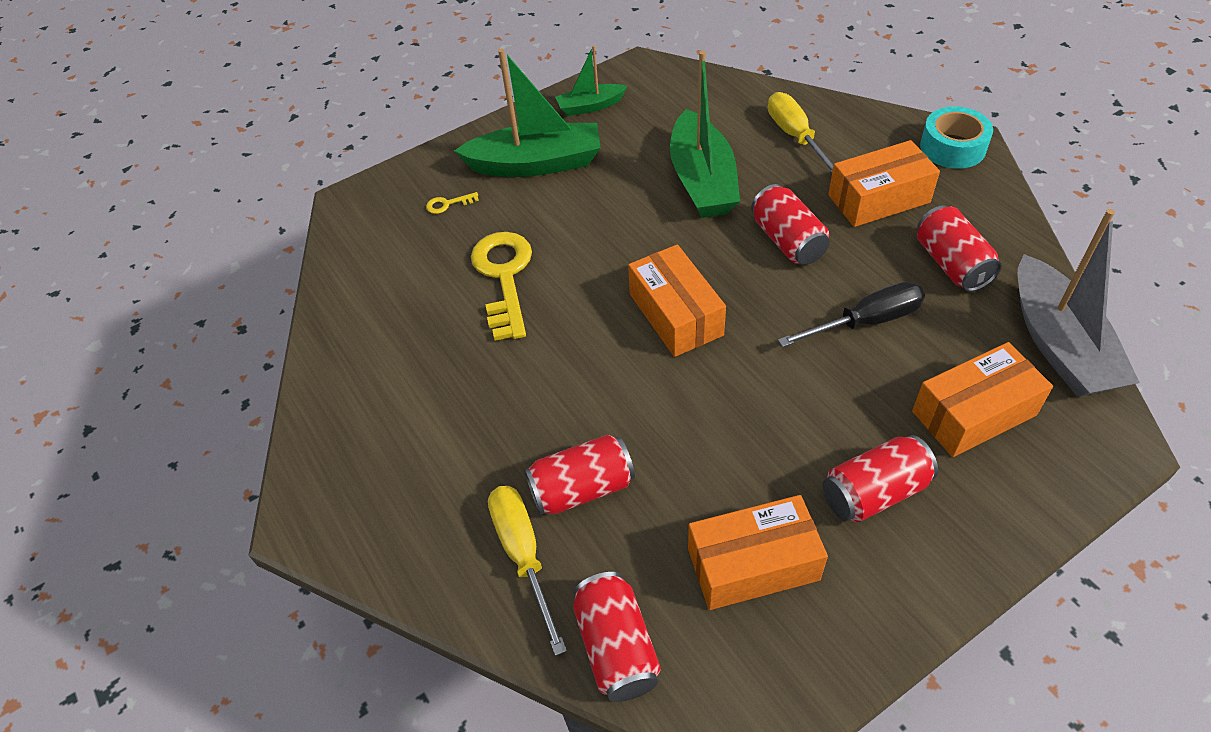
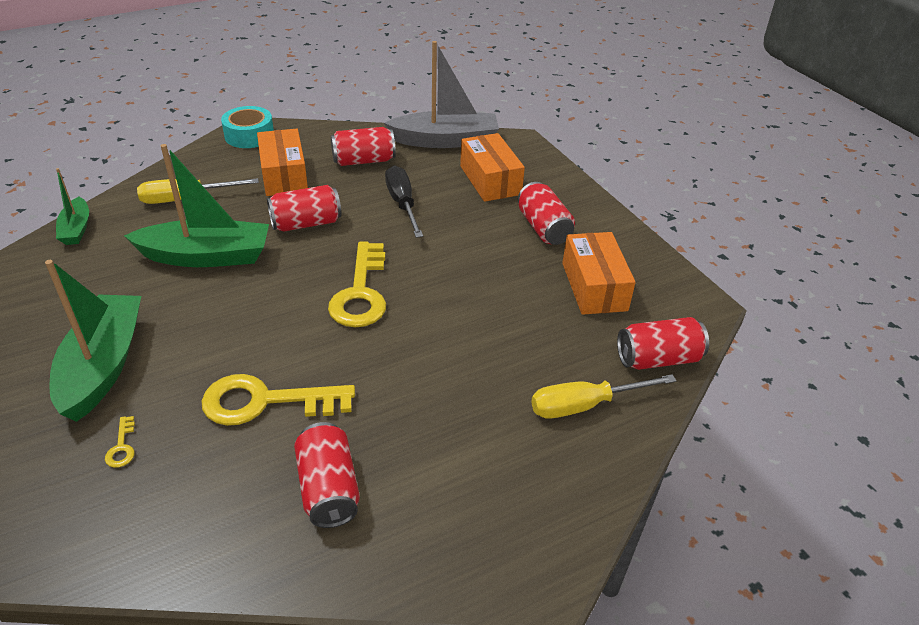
camera: 90 degrees left, 10 degrees down
red can [524,434,635,515] -> red can moved to [294,422,360,528]
green boat [555,45,627,116] -> green boat moved to [56,168,89,245]
orange box [628,244,726,357] -> yellow key [328,242,386,327]

